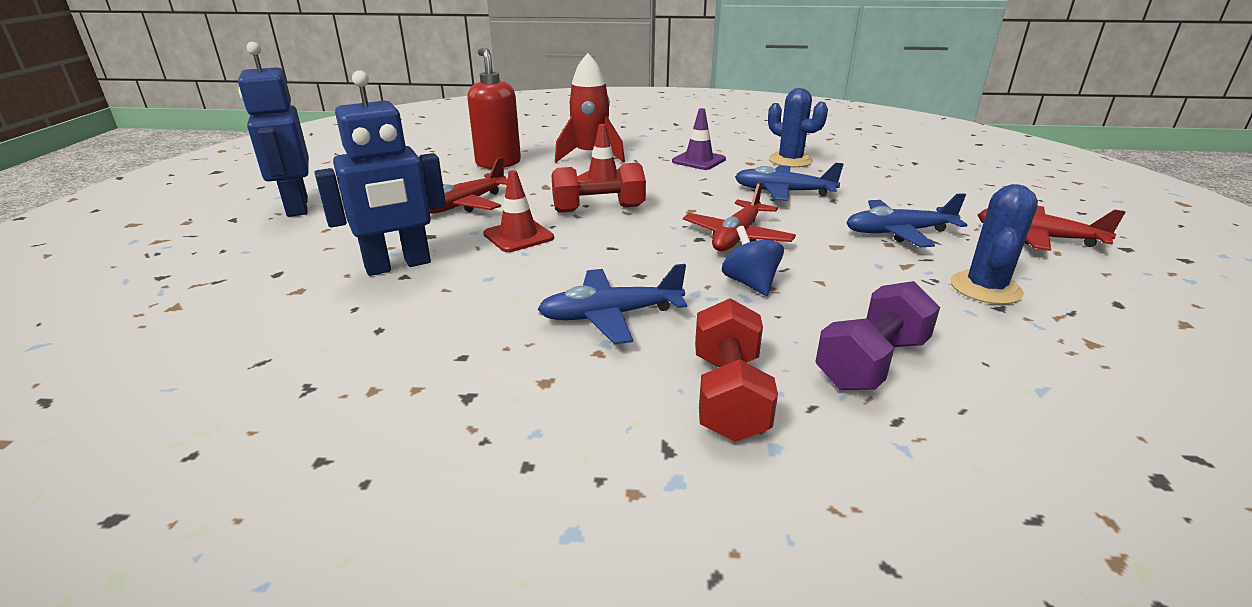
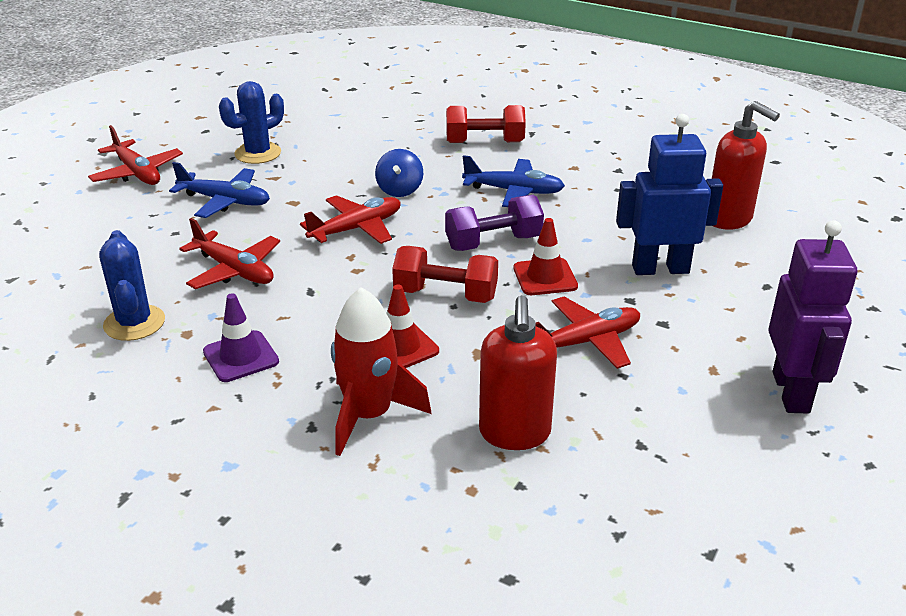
camera: 155 degrees left, 5 degrees up
blue robot [238,42,309,217] -> purple robot [768,220,857,414]
red dumbbell [695,298,778,442] -> red dumbbell turned 60 degrees clockwise [446,105,526,143]
blue plane [735,163,844,201] -> red plane [179,218,280,289]
purple dumbbell [815,281,940,390] -> purple dumbbell moved to [445,195,544,251]
none -> red soap dispenser [712,101,780,230]

